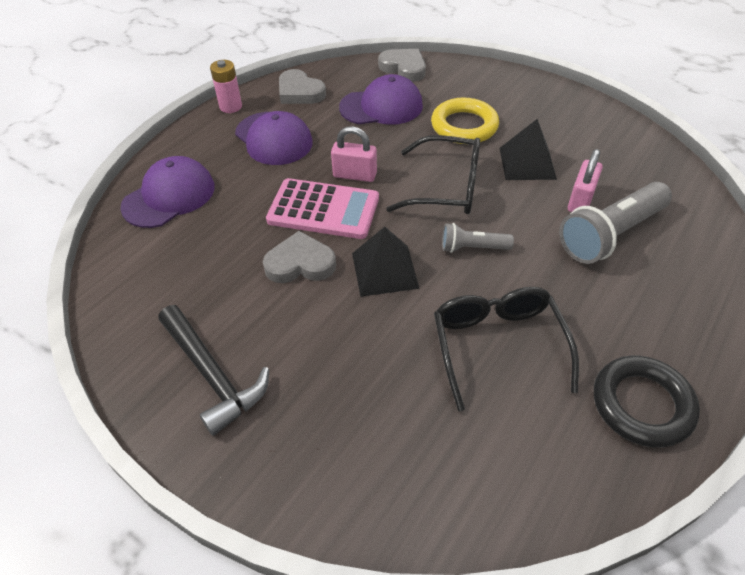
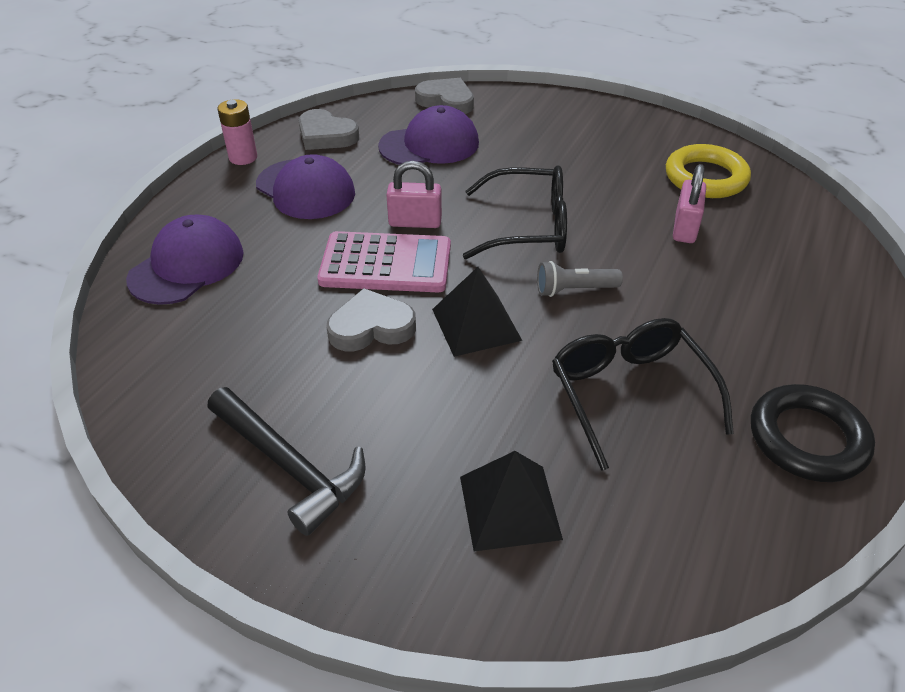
camera: 10 degrees left, 5 degrees down
yellow ring [431,98,499,144] -> yellow ring moved to [666,144,751,198]
black pyramid [500,119,557,180] -> black pyramid moved to [460,451,563,551]
grey flashlight [559,182,672,264] -> none

